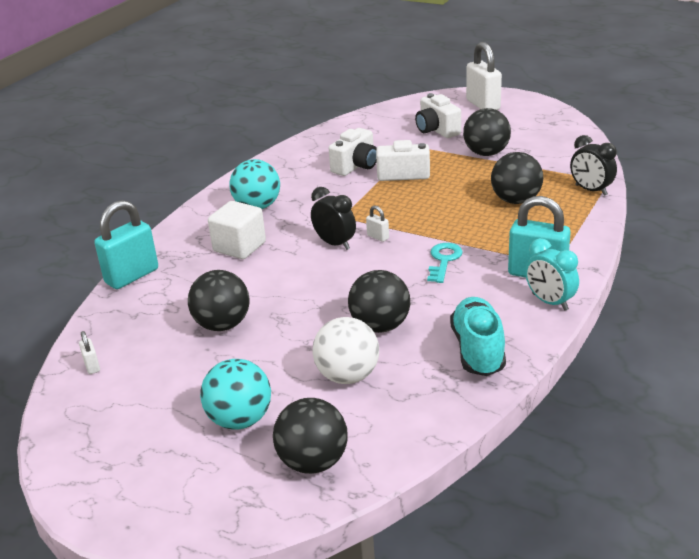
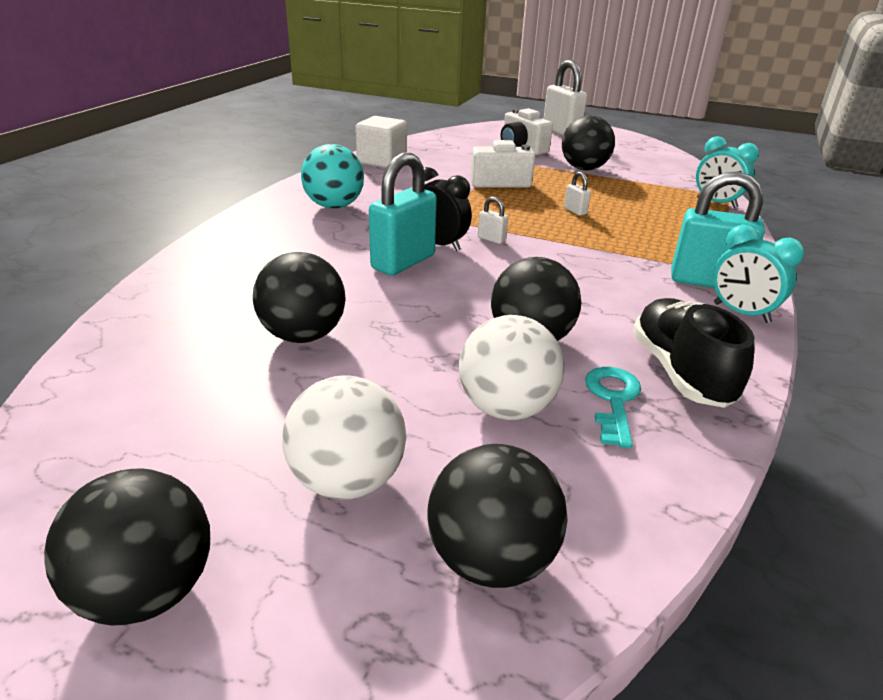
camera: 10 degrees left, 0 degrees up
white padlock [79,331,100,374] -> white padlock moved to [564,172,591,216]
turquoise padlock [94,200,158,289] -> turquoise padlock moved to [369,153,437,276]
turquoise ball [200,359,271,430] -> white ball [282,375,406,500]
white cube [208,201,266,259] -> white cube moved to [355,116,407,168]
white camera [329,128,377,176] -> none
turquoise key [427,243,463,283] -> turquoise key moved to [585,367,641,448]
turquoise shoe [450,297,506,376] -> black shoe [633,298,755,408]
black ball [491,152,544,204] -> black ball moved to [44,468,210,626]
black clock [570,135,617,196] -> turquoise clock [696,136,759,208]

